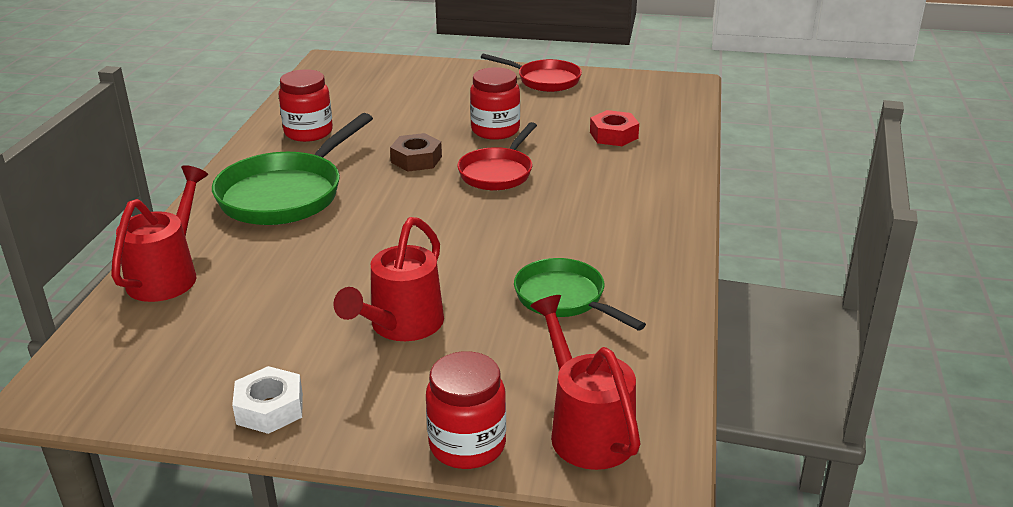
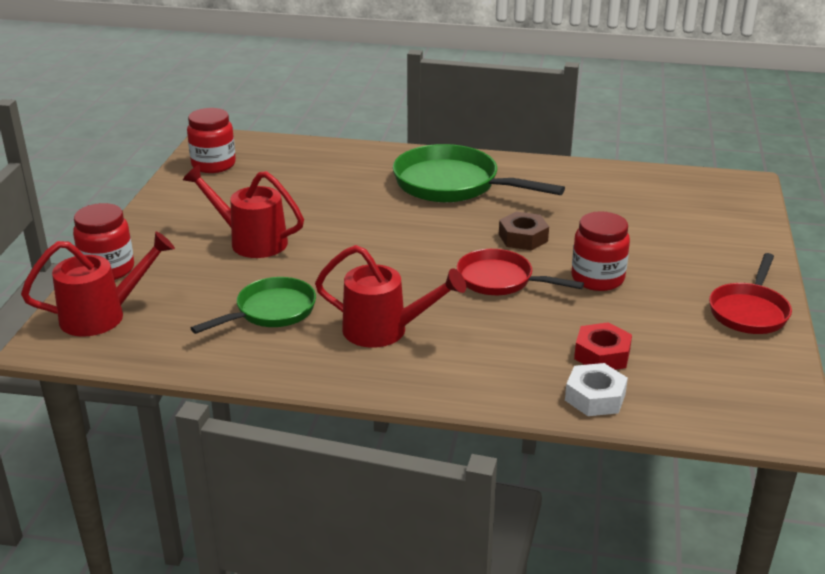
camera: 90 degrees right, 0 degrees up
red watering can [111,165,208,302] -> red watering can moved to [315,245,466,348]
white nut [232,366,303,434] -> white nut moved to [565,363,628,416]
red jar [279,69,333,142] -> red jar moved to [187,108,236,173]

